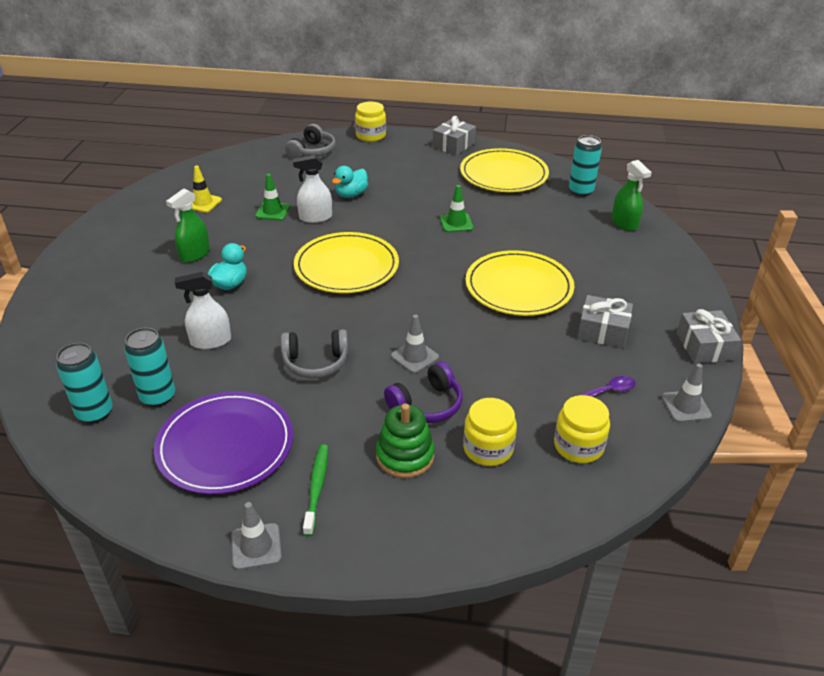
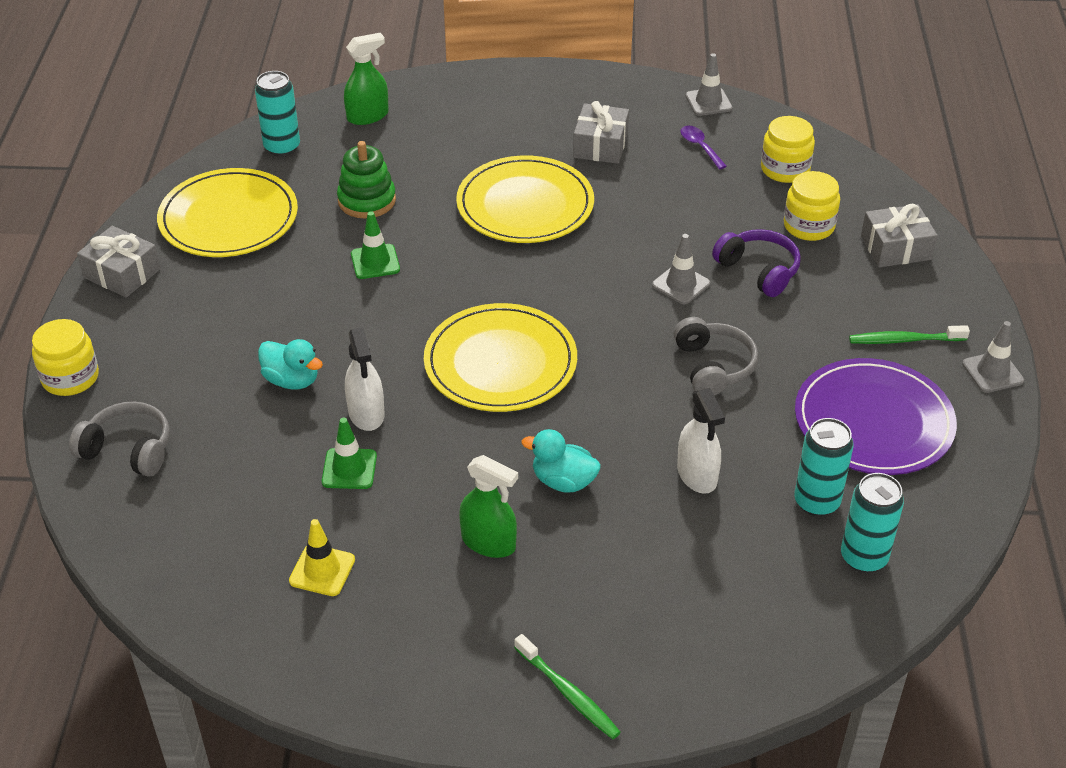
camera: 95 degrees left, 5 degrees up
green stacking toy [376,403,435,478] -> green stacking toy moved to [337,141,396,218]
grey gift [677,309,741,363] -> grey gift moved to [861,204,938,267]
none -> green toothbrush [514,634,621,739]

